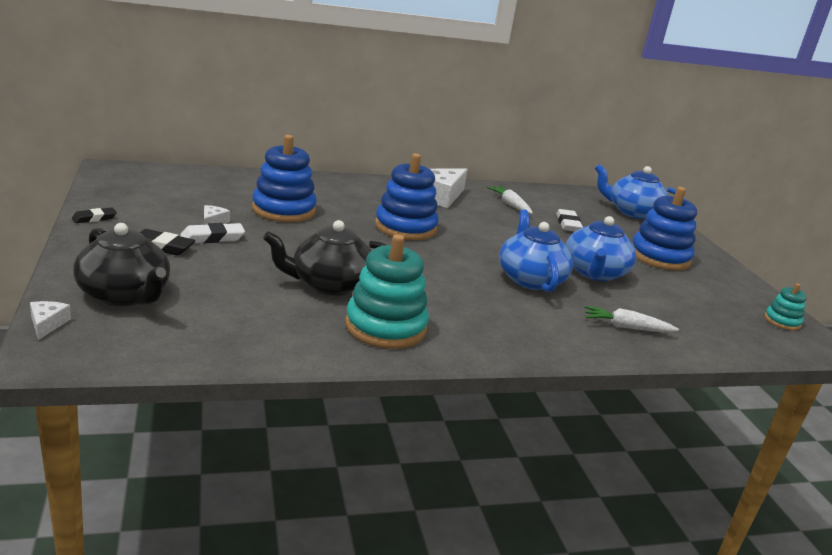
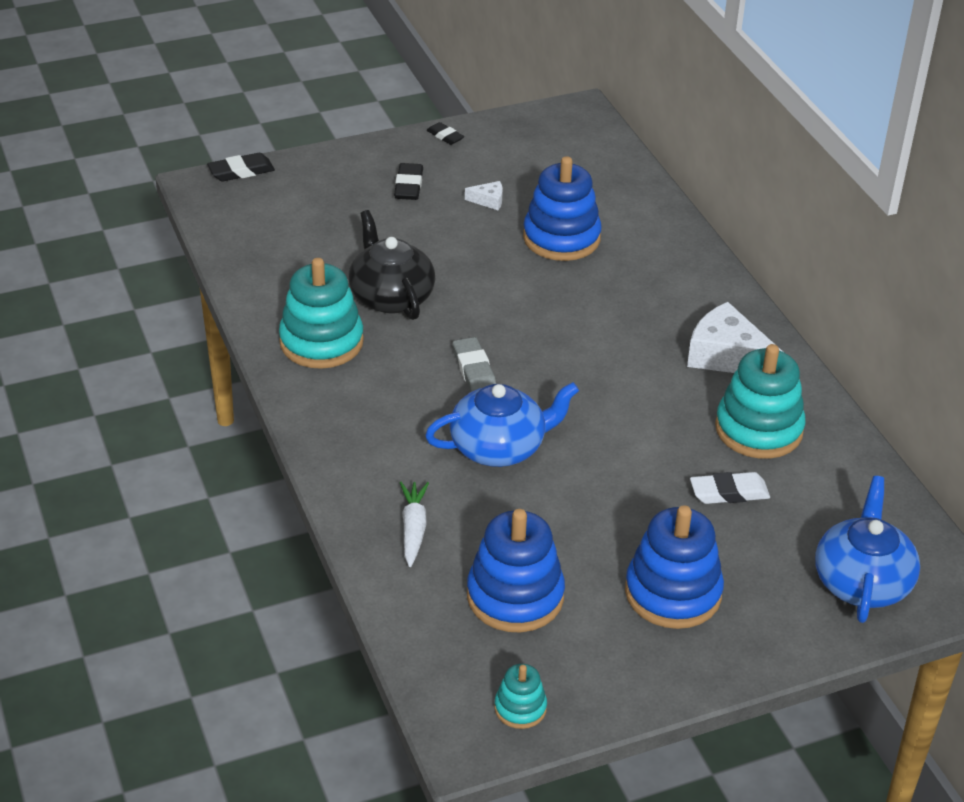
camera: 85 degrees right, 15 degrees up
white cheese [30,301,71,340] -> black eraser [207,153,275,181]
black teapot [73,223,170,306] -> none
white eraser [180,223,245,243] -> none
blue stacking toy [375,153,439,240] -> blue stacking toy moved to [467,509,565,632]
white carrot [487,186,533,214] -> turquoise stacking toy [715,344,806,459]
blue teapot [566,216,636,281] -> none
none -> grey eraser [453,337,496,392]

